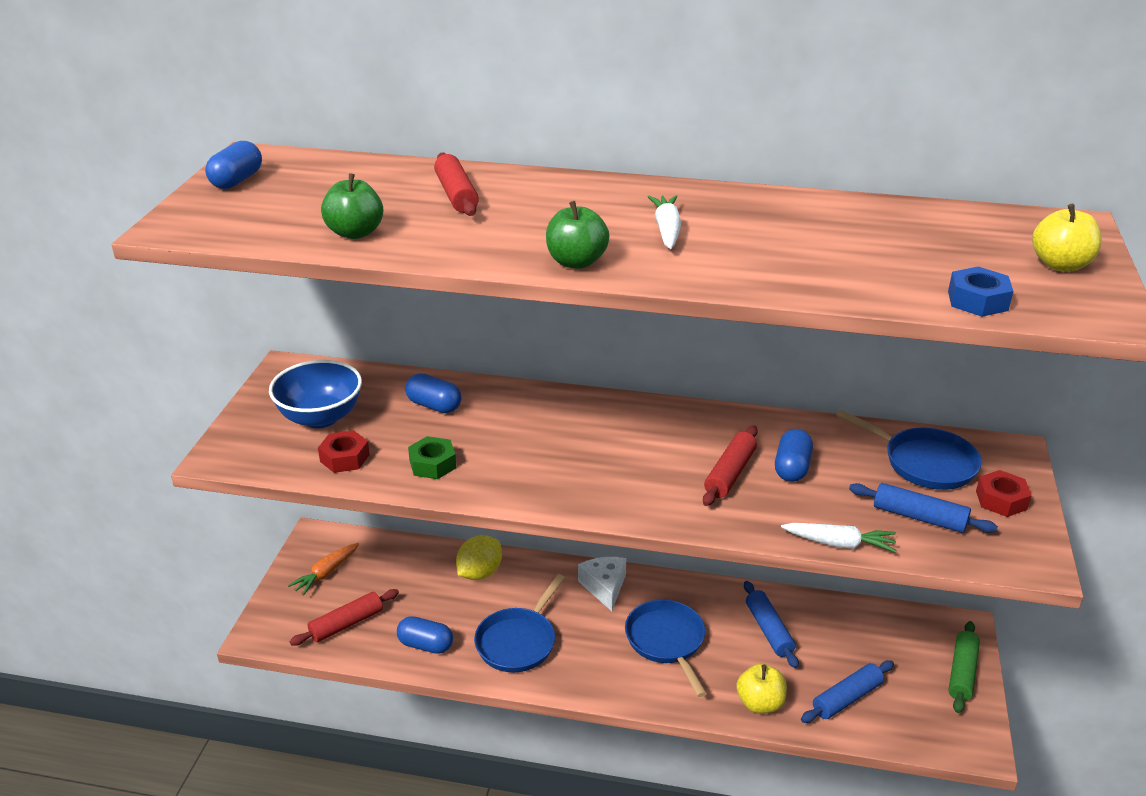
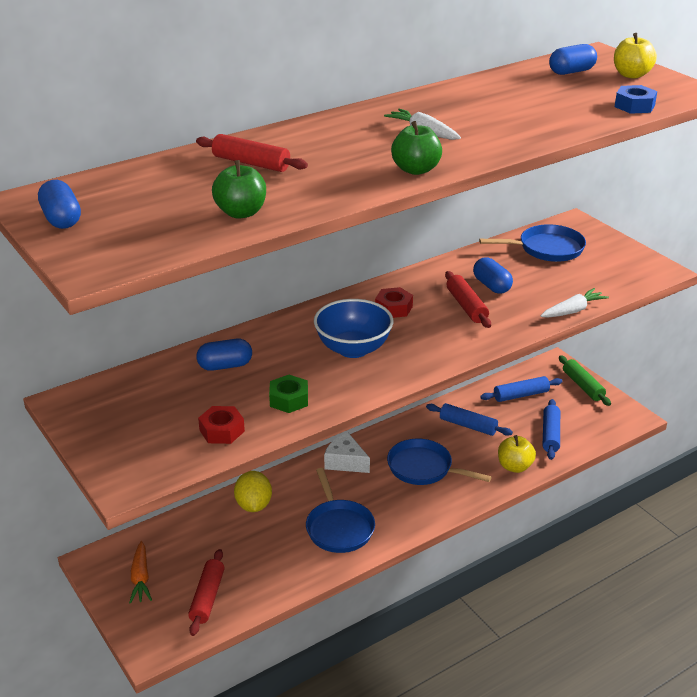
camera: 45 degrees left, 0 degrees up
blue bowl [269,360,362,428] -> blue bowl moved to [314,299,393,358]
blue capsule [397,616,453,654] -> blue capsule moved to [549,44,597,75]
blue rolling pin [849,483,998,533] -> blue rolling pin moved to [480,376,563,402]
red nut [976,470,1032,517] -> red nut moved to [375,287,413,318]

